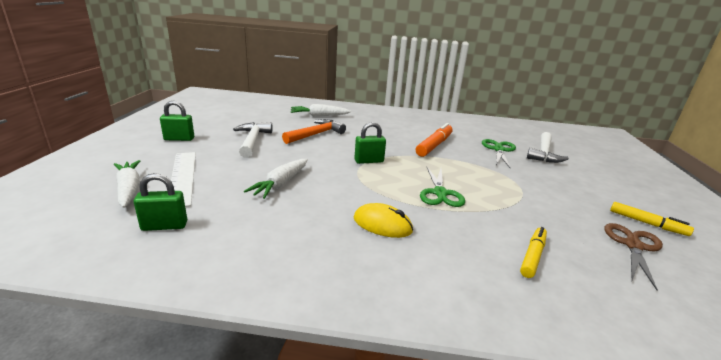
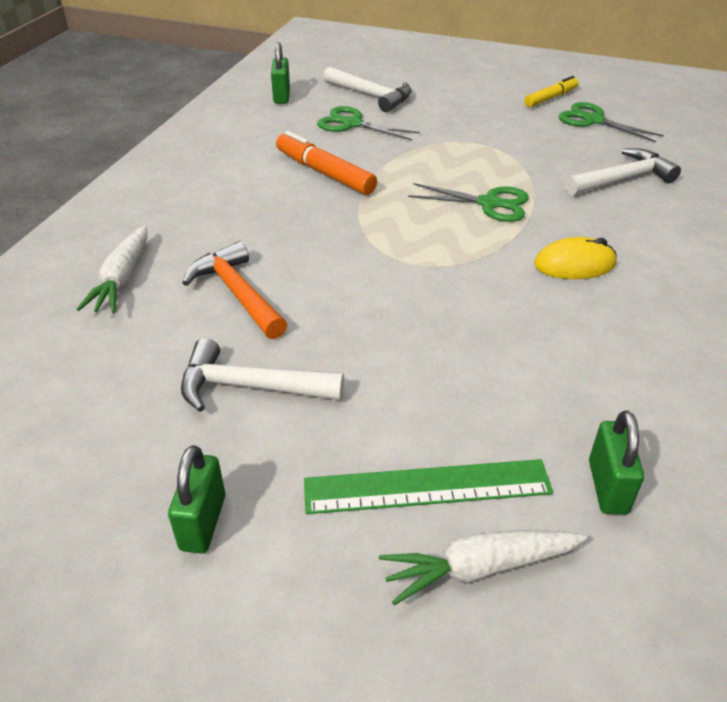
camera: 75 degrees left, 15 degrees up
white ruler [171,152,196,207] -> green ruler [304,459,553,514]
white carrot [244,159,308,199] -> none
green padlock [354,122,386,164] -> green padlock moved to [271,42,290,104]
yellow mouse [354,203,413,238] -> yellow mouse turned 45 degrees clockwise [534,237,617,279]
yellow marker [520,227,547,278] -> white hammer [565,148,681,196]
brown scissors [605,223,663,291] -> green scissors [559,102,664,142]

